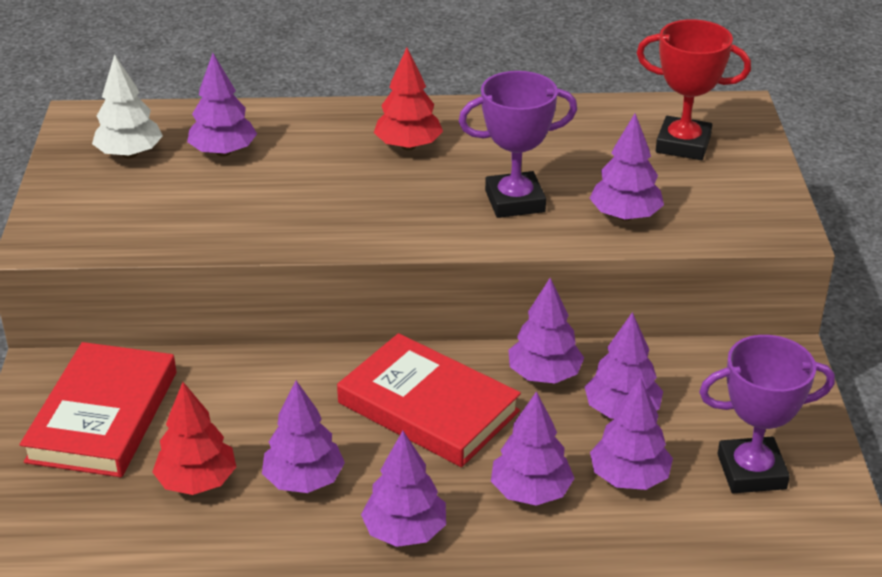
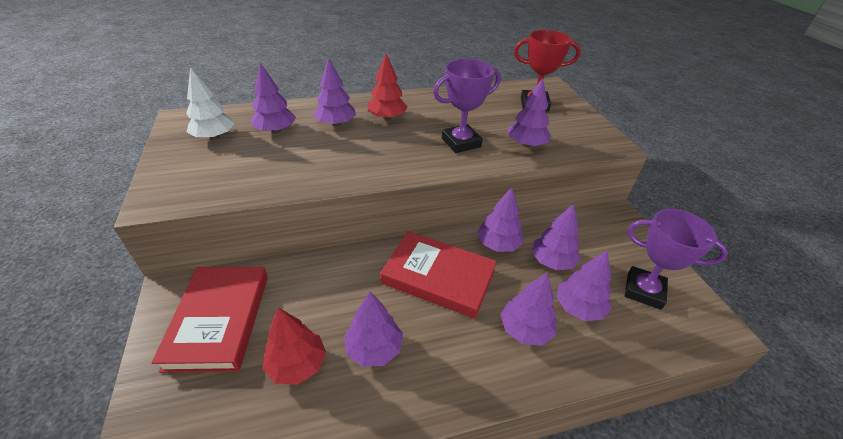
camera: 15 degrees left, 5 degrees up
purple tree [361,431,446,547] -> purple tree moved to [314,57,356,127]
purple trophy [699,335,835,493] -> purple trophy turned 45 degrees clockwise [625,209,728,310]

